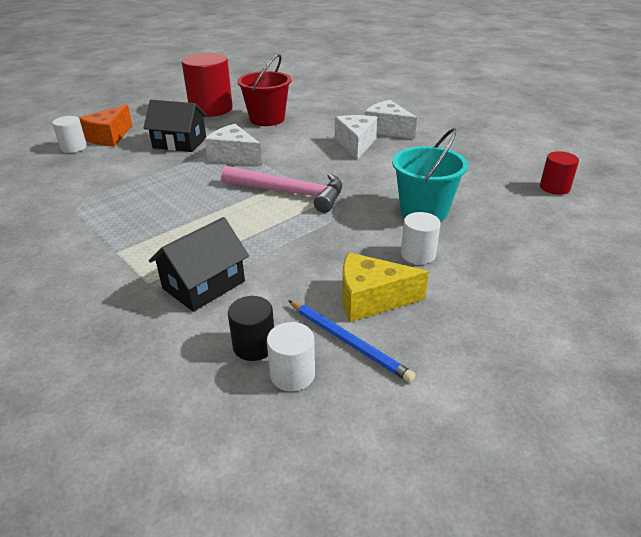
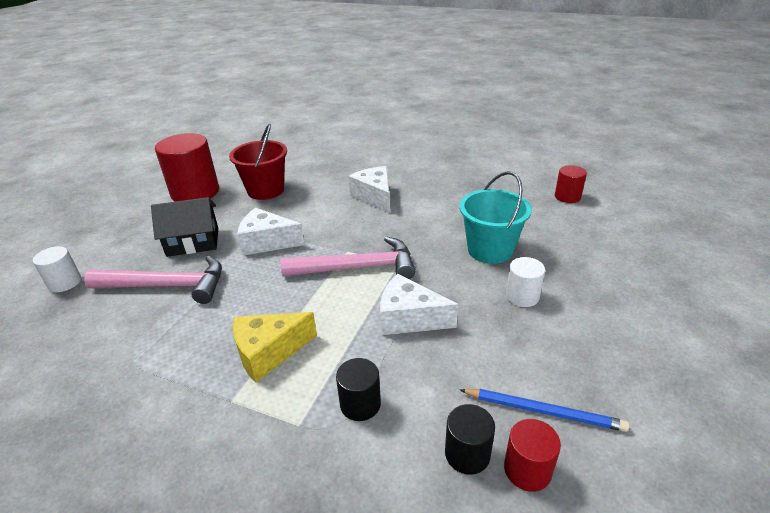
camera: 25 degrees left, 0 degrees up
orange cheese [78,105,133,146] -> none
black house [149,217,249,312] -> black cylinder [336,358,381,421]
white cylinder [267,322,315,391] -> red cylinder [504,419,561,492]
yellow cheese [342,252,429,322] -> yellow cheese moved to [233,312,317,382]
white cheese [365,100,417,139] -> white cheese moved to [380,274,458,335]
none -> pink hammer [84,256,222,304]

